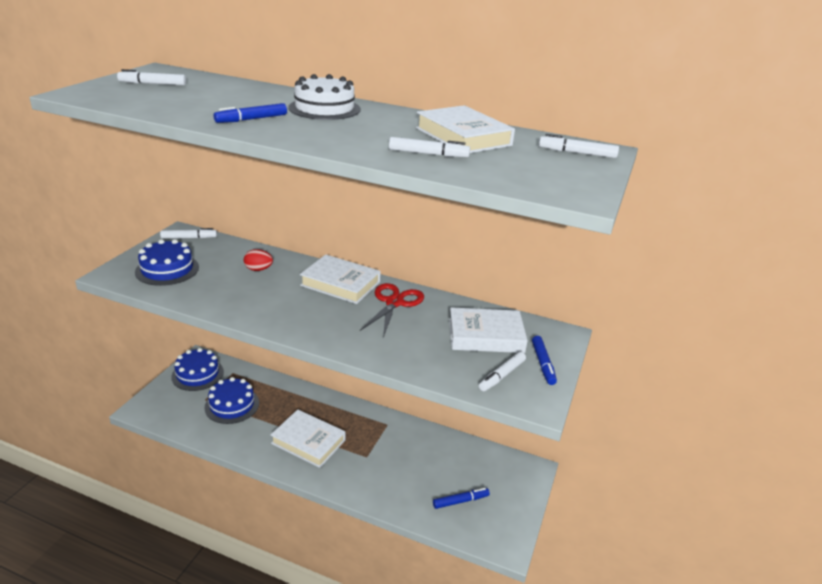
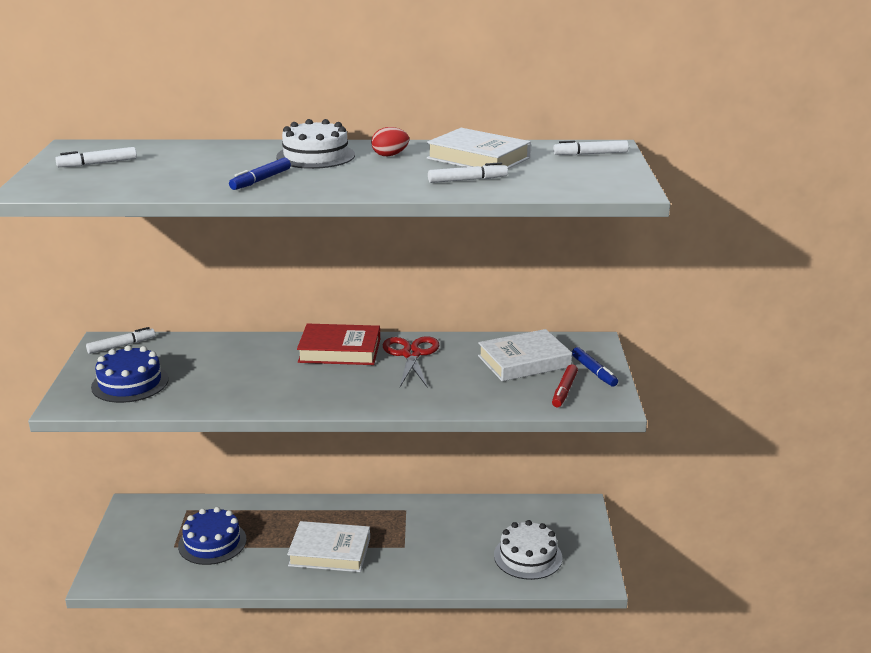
camera: 20 degrees left, 5 degrees down
blue cake [171,348,224,391] -> none
red egg [244,249,273,271] -> red egg moved to [371,127,409,156]
white book [300,254,381,304] -> red book [297,323,380,365]
blue marker [433,488,490,509] -> white cake [494,520,562,580]
white marker [479,352,526,391] -> red marker [552,364,578,407]

